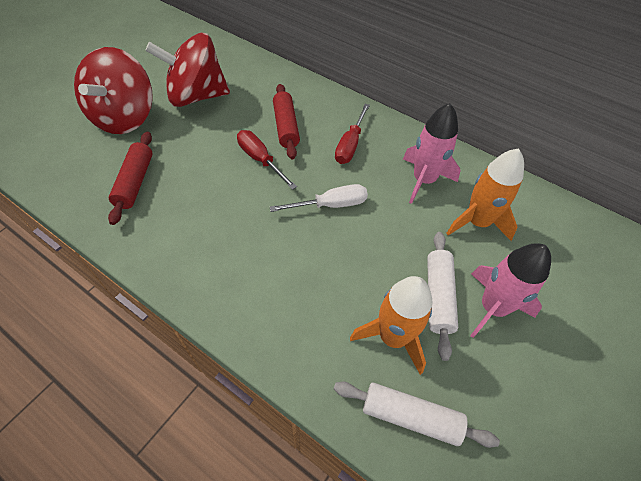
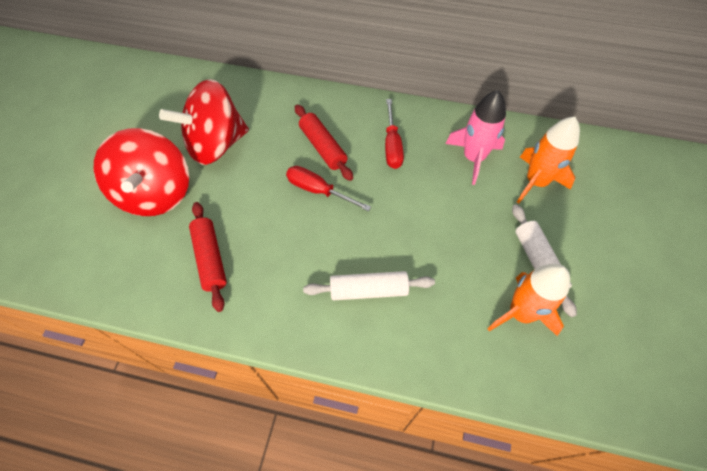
camera: 20 degrees left, 5 degrees up
white screwdriver [270,184,368,212] -> none
white rolling pin [334,381,500,448] -> white rolling pin moved to [303,271,435,300]
pink rocket [470,243,551,338] -> none

